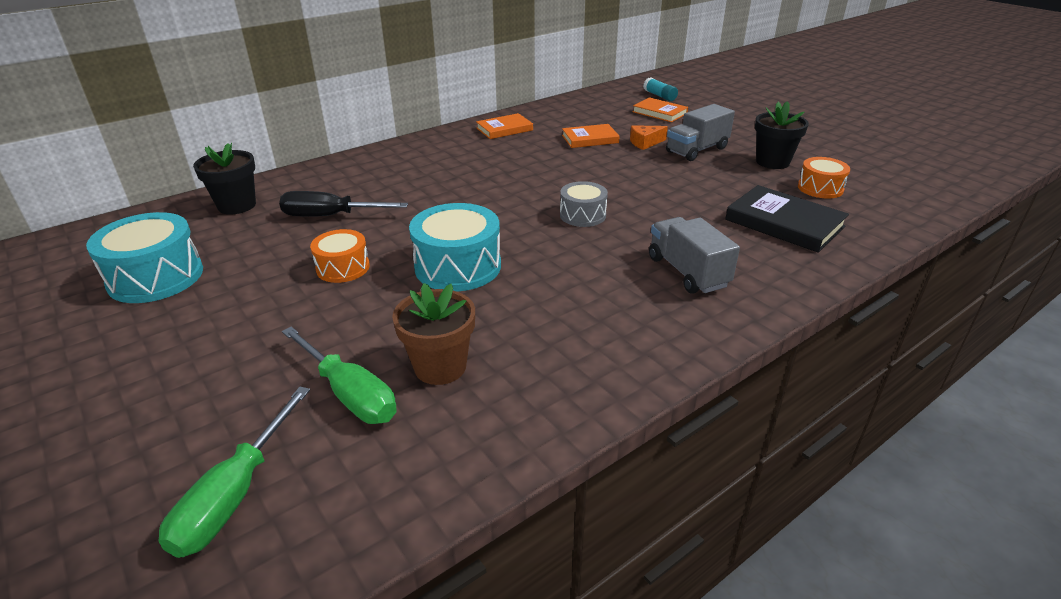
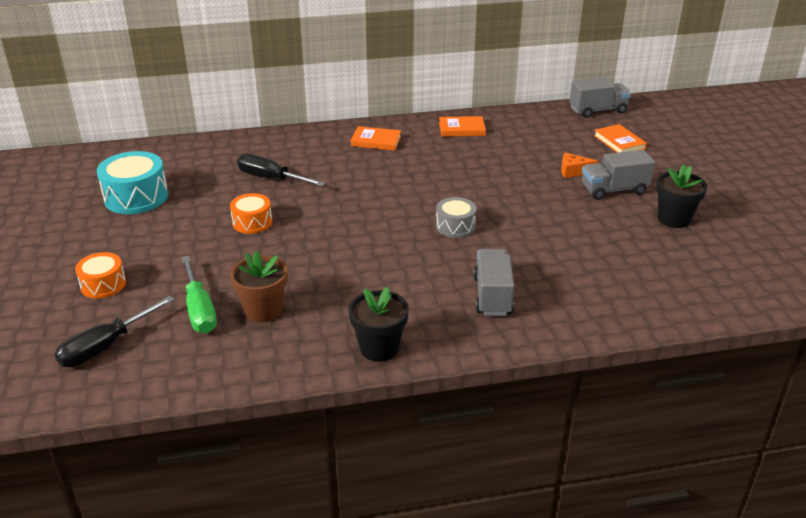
camera: 25 degrees right, 0 degrees up
green screwdriver [159,387,310,558] -> black screwdriver [54,296,174,367]
black flower pot [193,143,256,215] -> black flower pot moved to [348,287,409,362]
turquoise drum [409,203,501,291] -> none
orange book [562,124,620,148] -> orange book moved to [351,126,401,151]
turquoise glue stick [643,77,678,101] -> none
black book [725,185,849,253] -> none
orange drum [798,157,850,199] -> orange drum moved to [75,252,126,299]
none -> grey truck [570,77,631,118]

